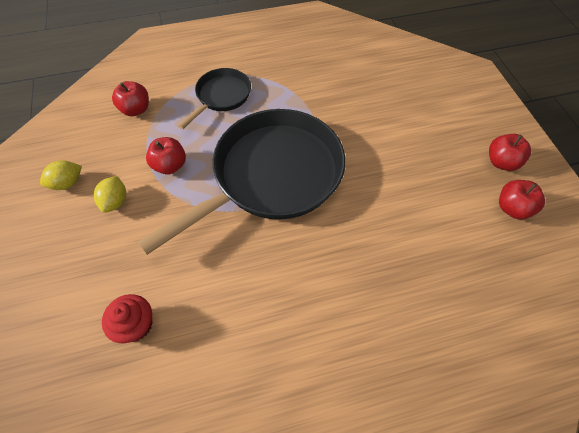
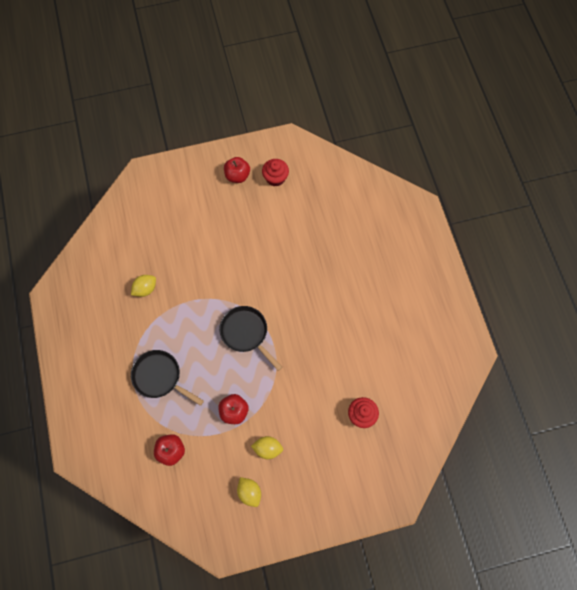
camera: 90 degrees left, 10 degrees up
black pan [137,109,345,255] -> black pan [219,306,282,371], size x0.49
red apple [499,180,545,219] -> red cupcake [262,159,289,186]
none -> yellow lemon [131,275,156,297]

